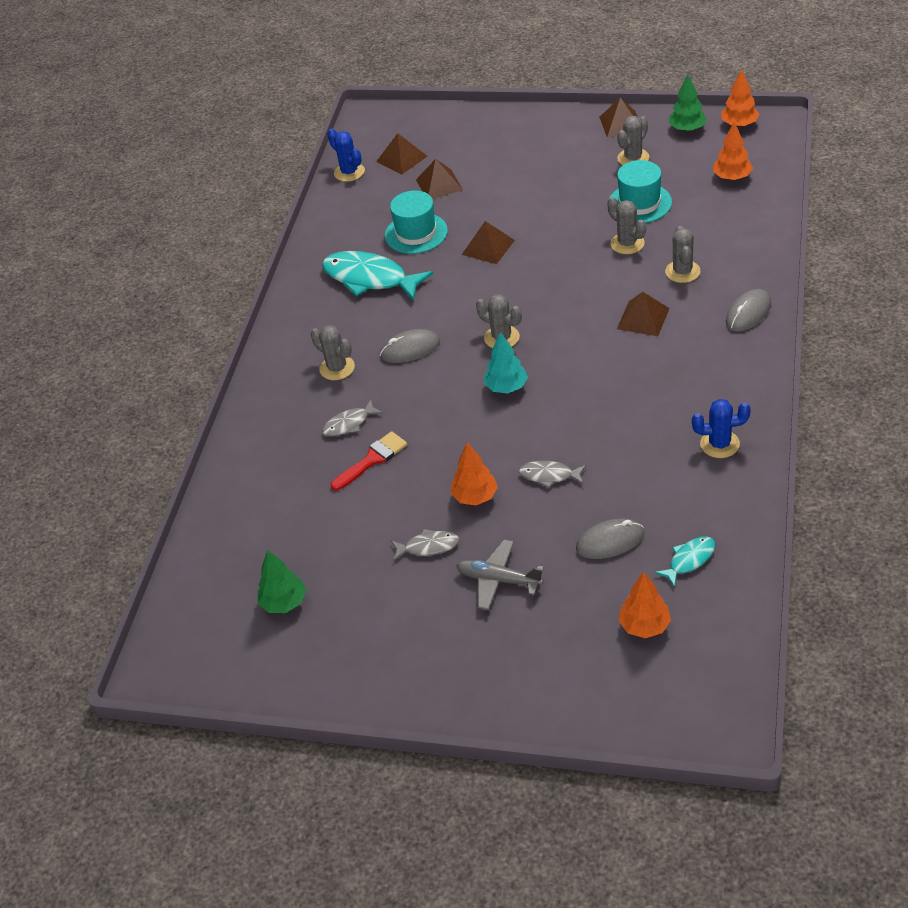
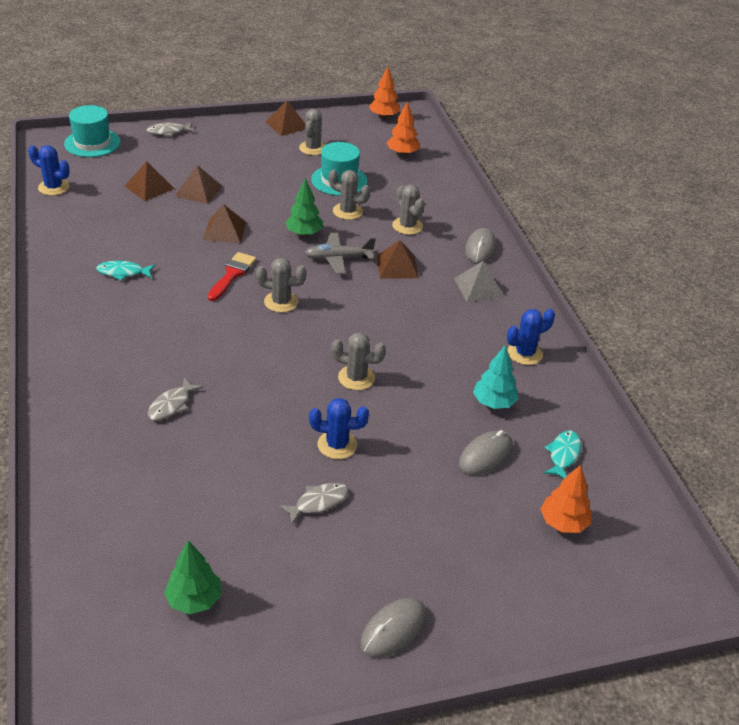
camera: 35 degrees left, 5 degrees down
grey cactus [311,325,355,380] -> grey cactus moved to [331,332,386,390]
turquoise fish [322,251,433,301] -> turquoise fish [96,261,155,281], size x0.50
red brush [331,431,407,491] -> red brush moved to [207,252,256,301]
brown pyramid [376,133,427,174] -> brown pyramid moved to [175,165,222,204]
grey mouse [380,329,440,363] -> grey mouse moved to [360,598,427,658]
turquoise hat [385,190,448,254] -> turquoise hat moved to [64,105,121,157]
orange tree [451,442,498,505] -> blue cactus [309,398,369,459]
grey plane [456,540,544,610] -> grey plane moved to [305,233,376,274]
turquoise tree [484,332,528,393] -> turquoise tree moved to [473,345,519,409]
grey fish [519,461,586,488] -> grey fish moved to [146,122,195,136]
green tree [669,74,707,132] -> green tree moved to [285,178,323,236]
none -> grey pyramid [454,261,504,302]

